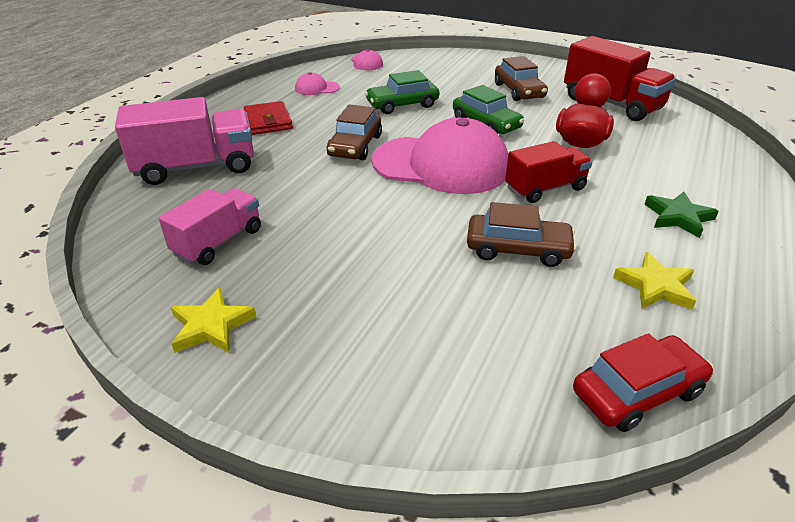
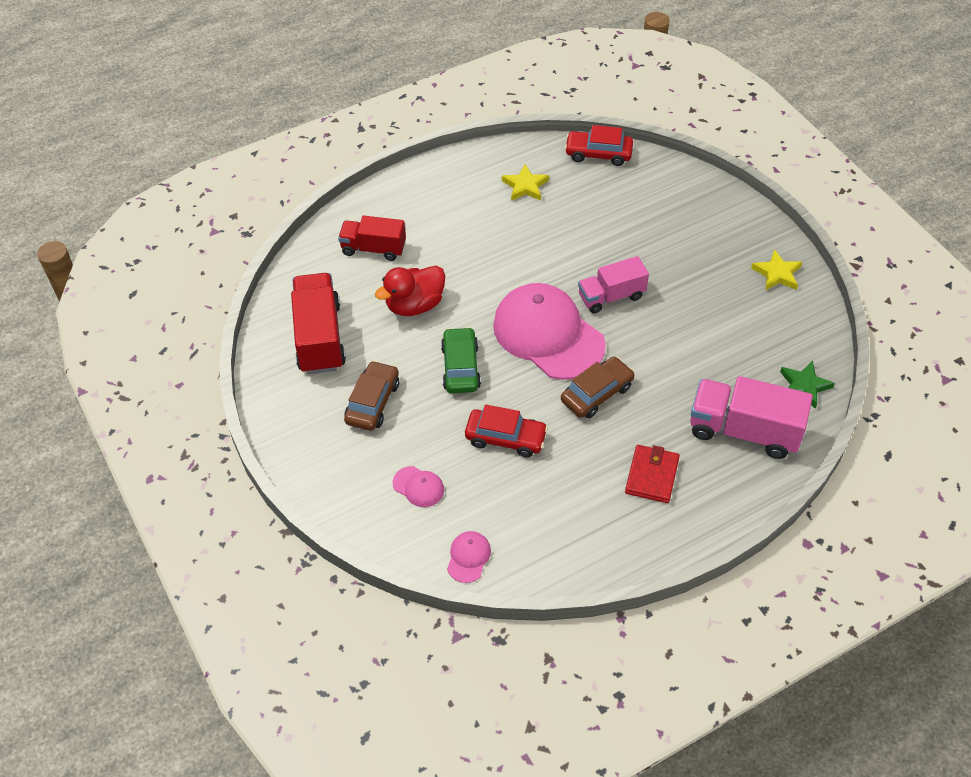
camera: 145 degrees left, 15 degrees up
pink truck [159,188,261,265] -> pink truck moved to [578,256,649,313]
pink cap [295,72,340,95] -> pink cap moved to [393,466,444,507]
green car [365,70,439,114] -> red car [465,404,548,458]
brown car [467,202,577,267] -> none
red truck [505,141,593,203] -> red truck moved to [338,216,406,261]
green star [644,192,719,238] -> green star moved to [780,361,835,409]

